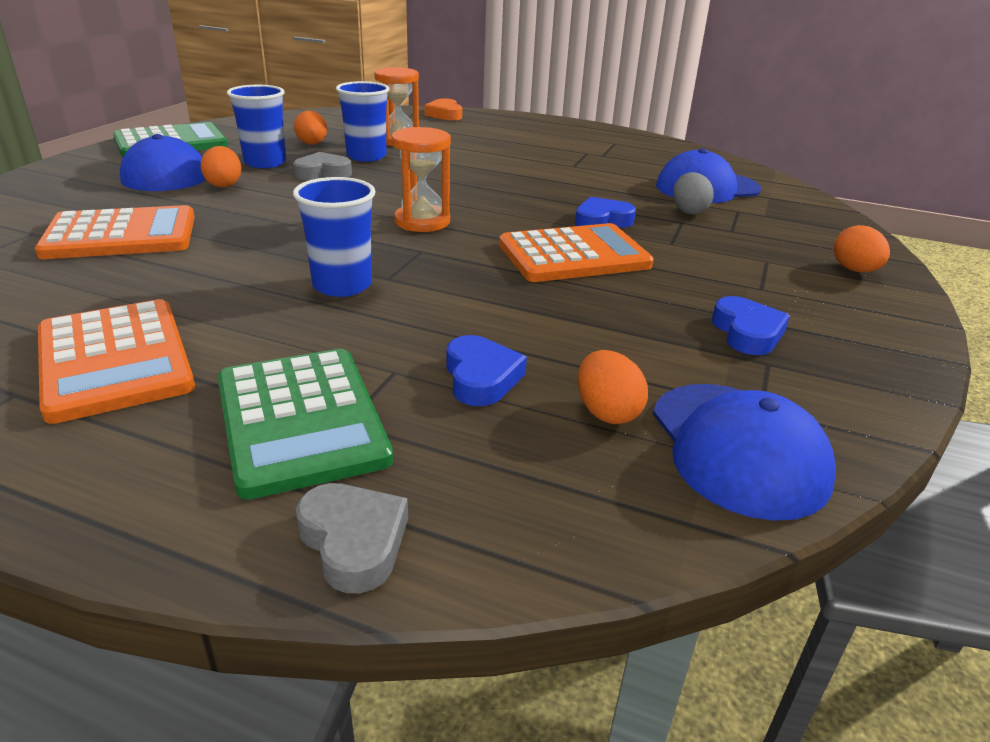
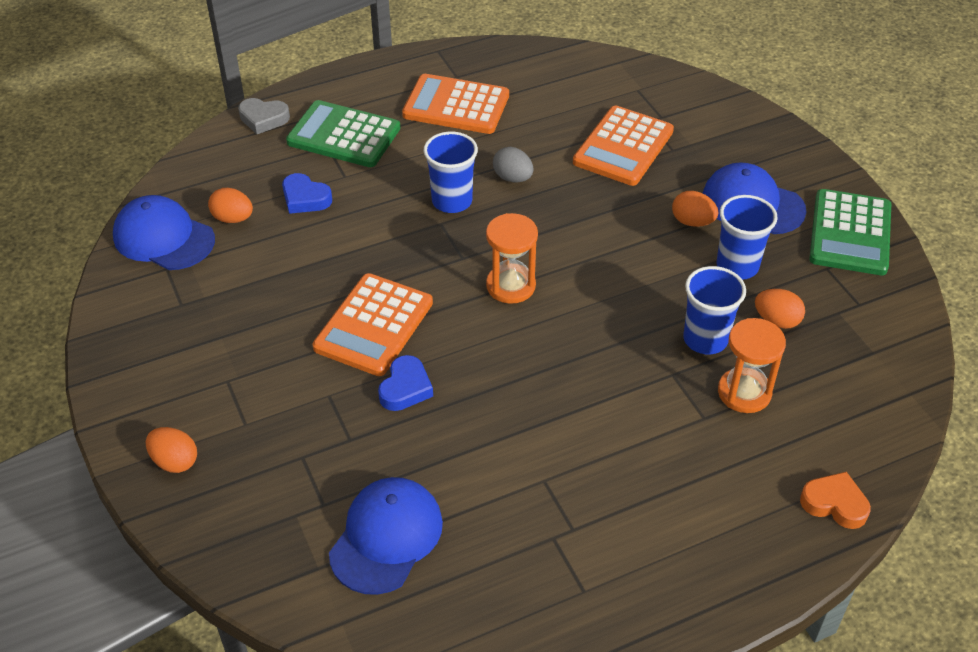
camera: 135 degrees right, 15 degrees up
grey heart [293,152,352,180] -> none
grey egg [673,172,714,215] -> grey egg moved to [493,147,534,182]
blue heart [712,296,790,355] -> none

